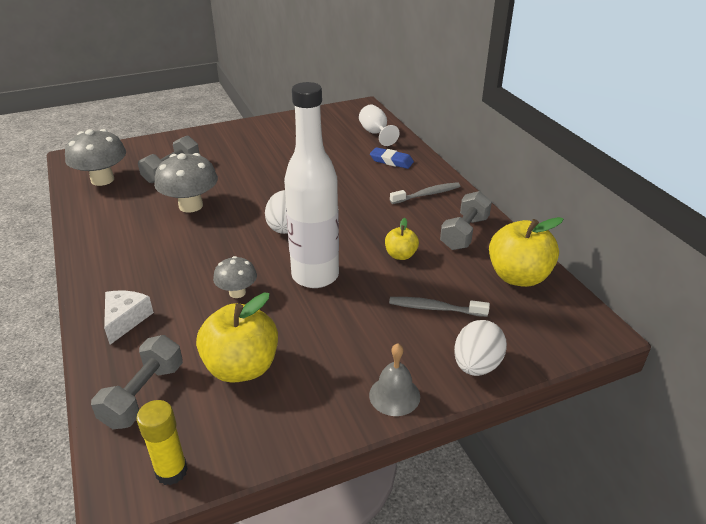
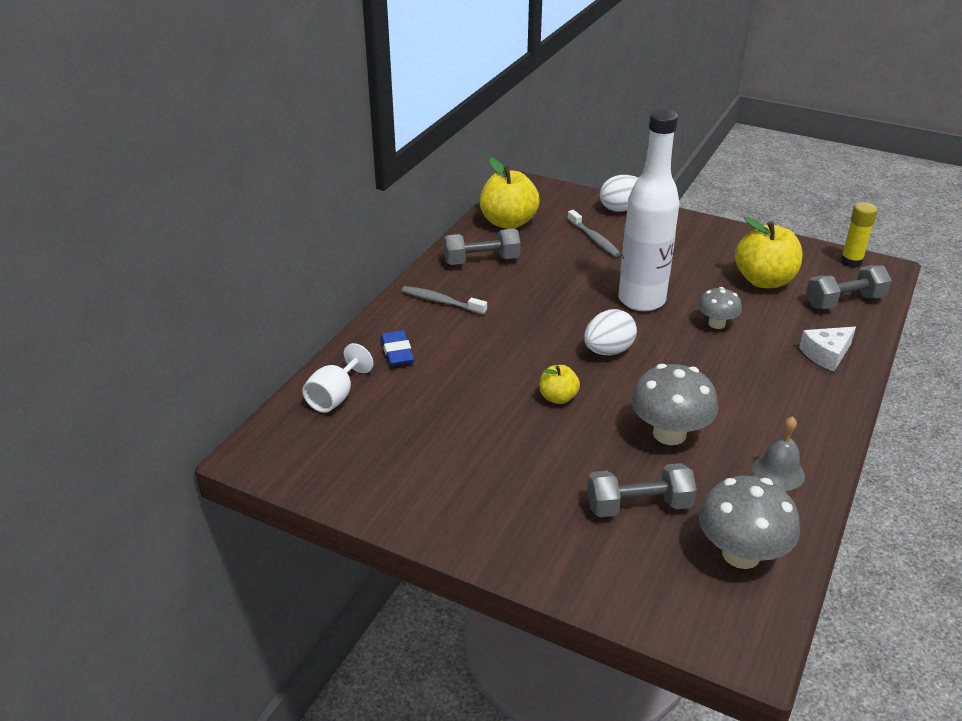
camera: 130 degrees left, 0 degrees up
grey bell [369,343,420,416] -> grey bell moved to [752,416,805,491]
yellow apple [385,218,419,260] -> yellow apple moved to [540,365,580,404]

